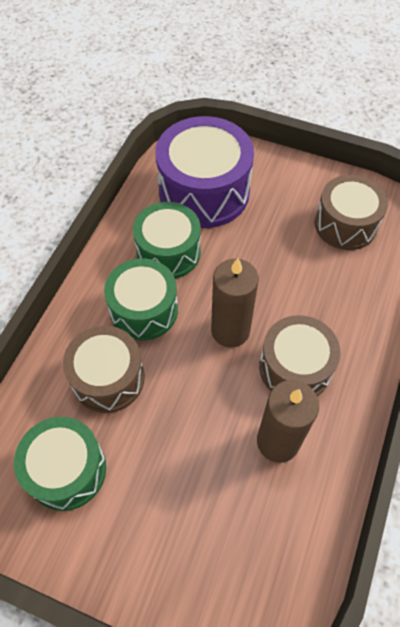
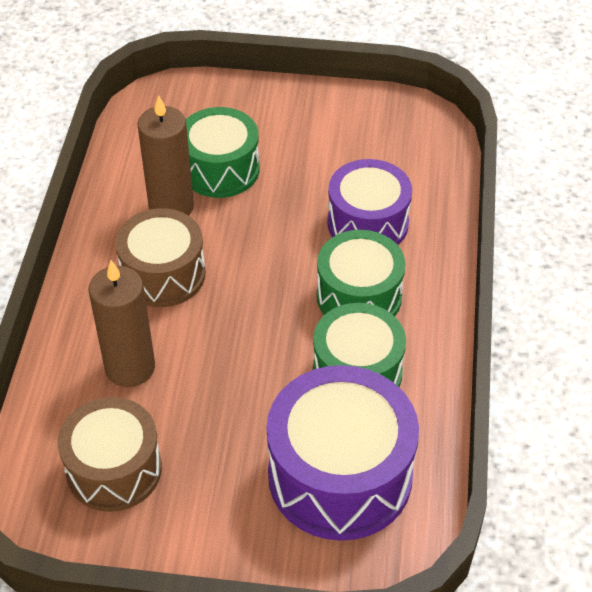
camera: 165 degrees right, 10 degrees down
green drum [14,417,106,511] -> green drum moved to [186,107,260,198]
brown drum [63,326,145,413] -> purple drum [327,159,412,245]
brown candle [211,258,259,348] -> brown candle moved to [88,260,155,387]

